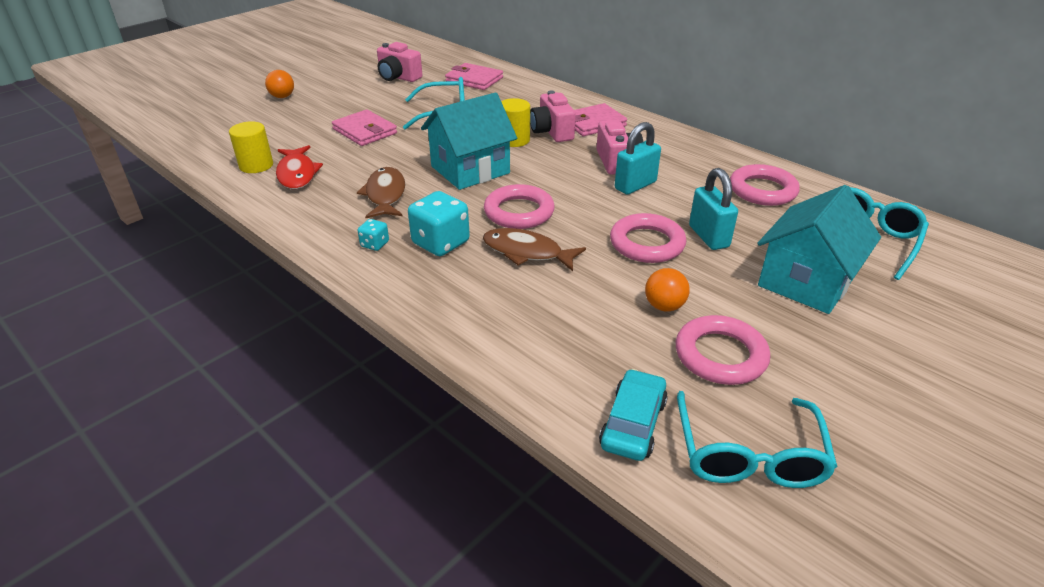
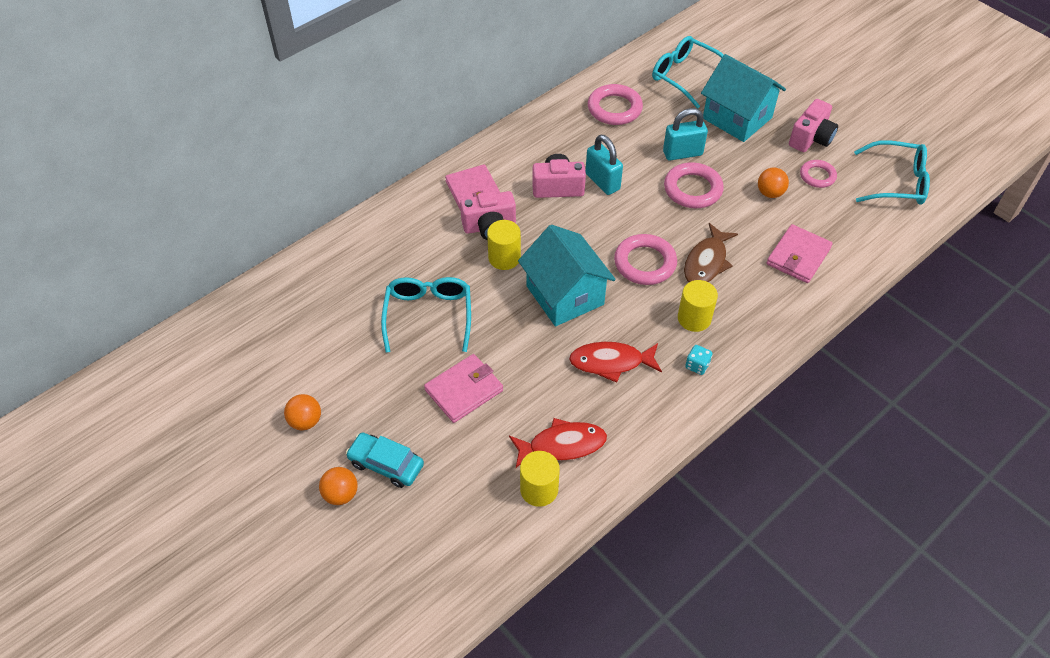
camera: 85 degrees left, 15 degrees up
brown fish [357,167,405,219] -> red fish [569,342,662,383]
pink camera [377,42,422,82] -> pink camera moved to [789,99,838,152]
turquoise dice [408,191,470,256] -> yellow cylinder [678,280,718,332]
pink wallet [445,63,503,90] -> pink wallet moved to [767,224,833,283]
turquoise car [599,369,668,461] -> turquoise car moved to [346,433,424,488]
pink ring [676,315,770,385] -> pink ring [800,160,837,188], size x0.62
none -> orange ball [284,394,321,430]

